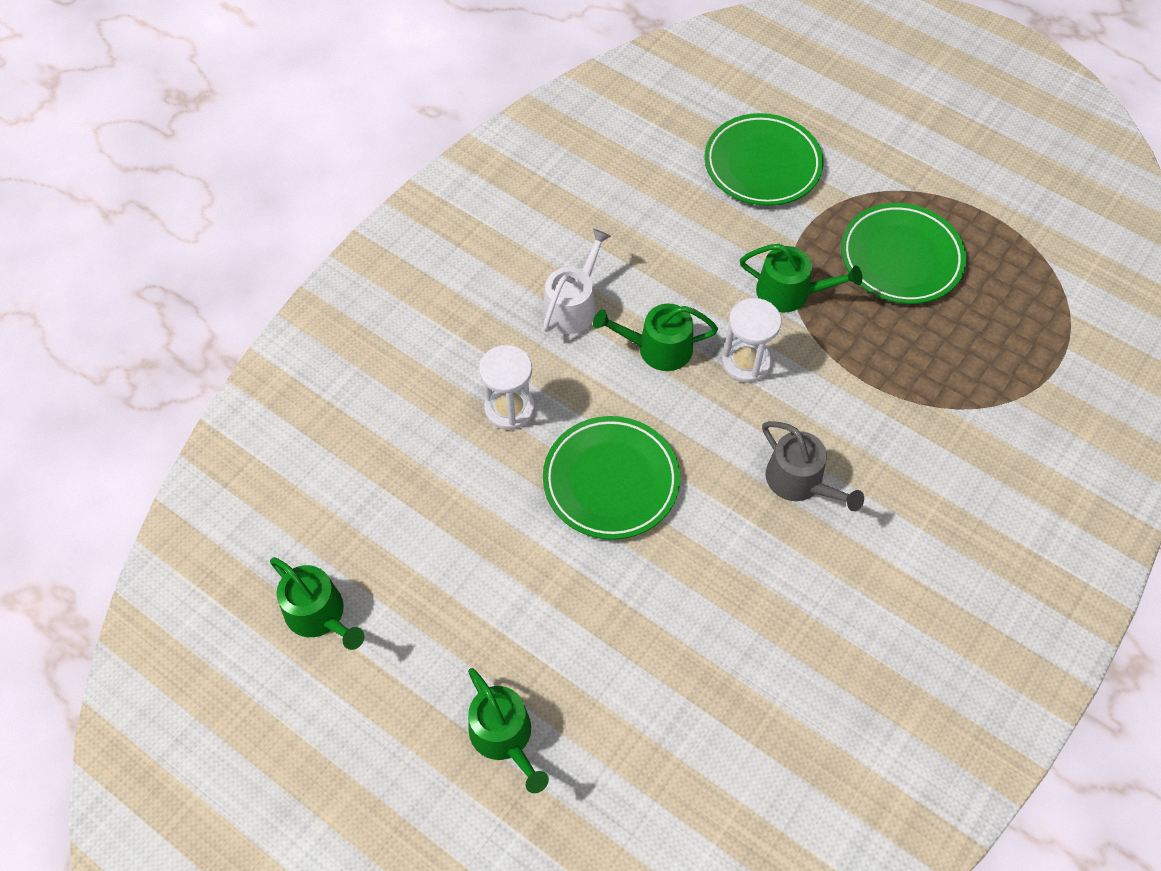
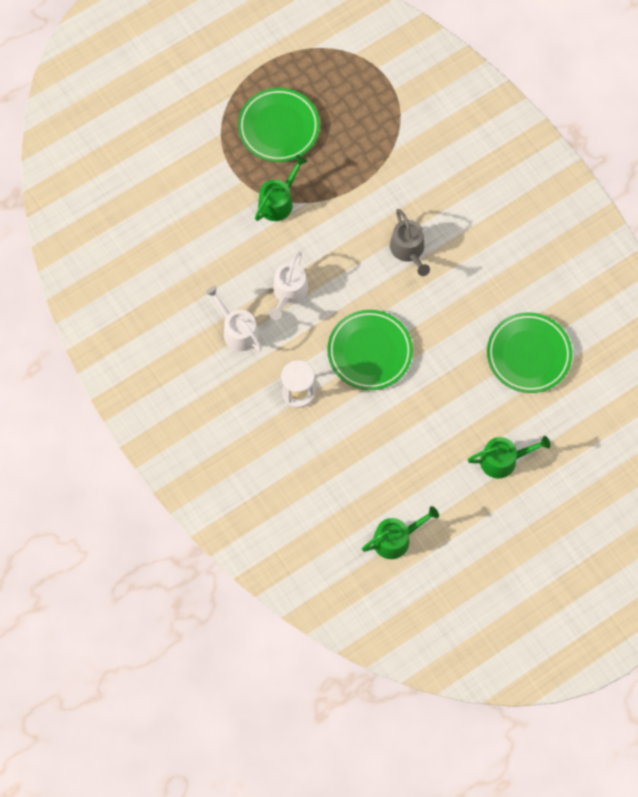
camera: 70 degrees left, 10 degrees up
green watering can [593,304,718,371] -> white watering can [269,251,308,320]
green plate [704,113,823,206] -> green plate moved to [487,312,572,393]
white hourglass [722,298,781,383] -> none
grey watering can [762,421,864,511] -> grey watering can turned 90 degrees clockwise [390,209,430,276]

